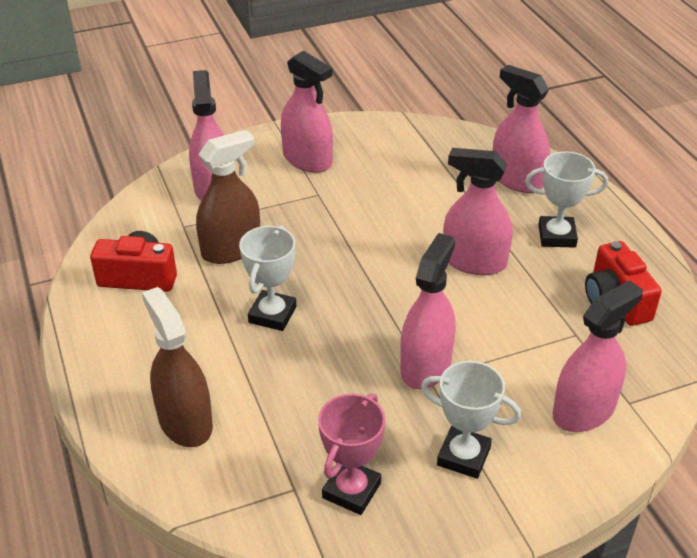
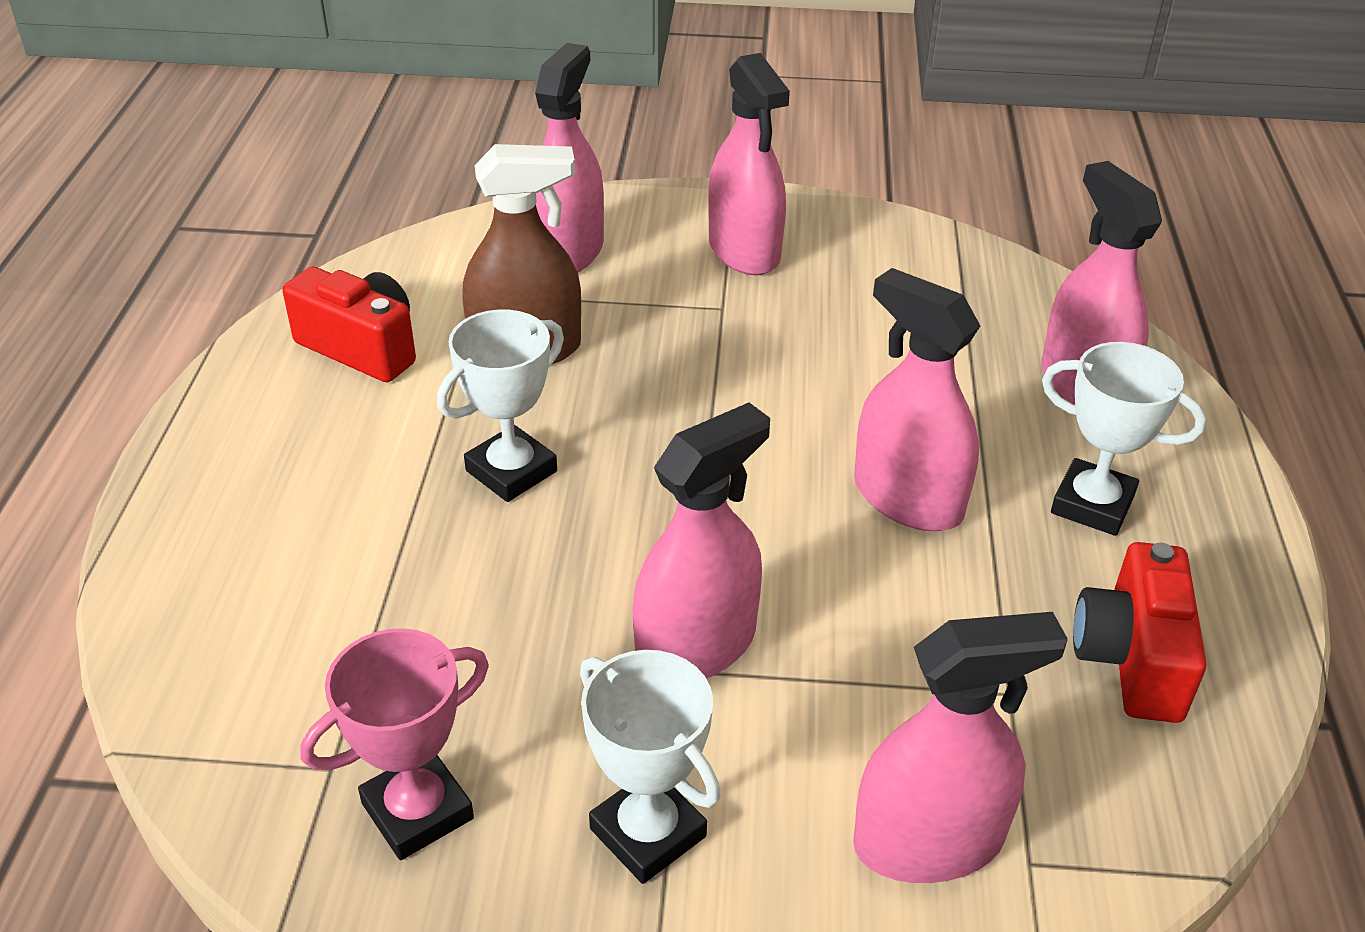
camera: 25 degrees right, 0 degrees up
brown spray bottle [142,287,213,447] -> none

